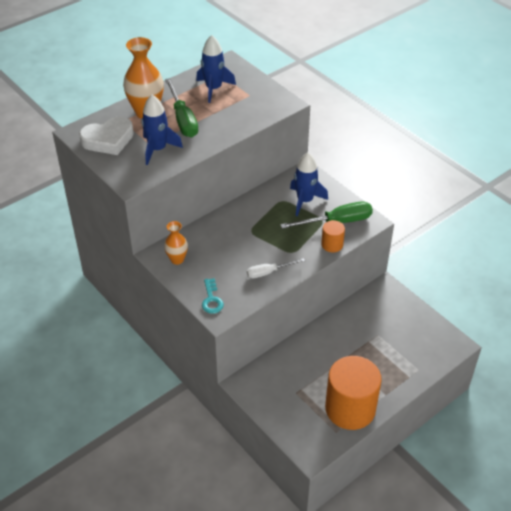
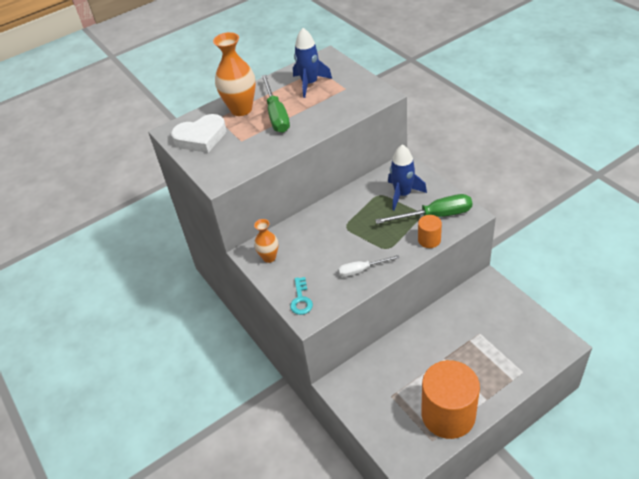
camera: 10 degrees right, 0 degrees up
blue rocket [141,95,183,165] -> none

